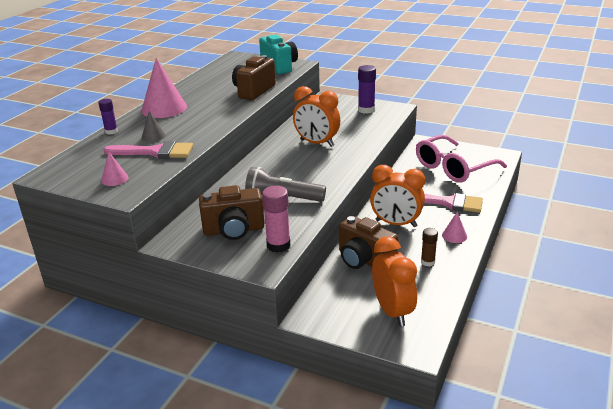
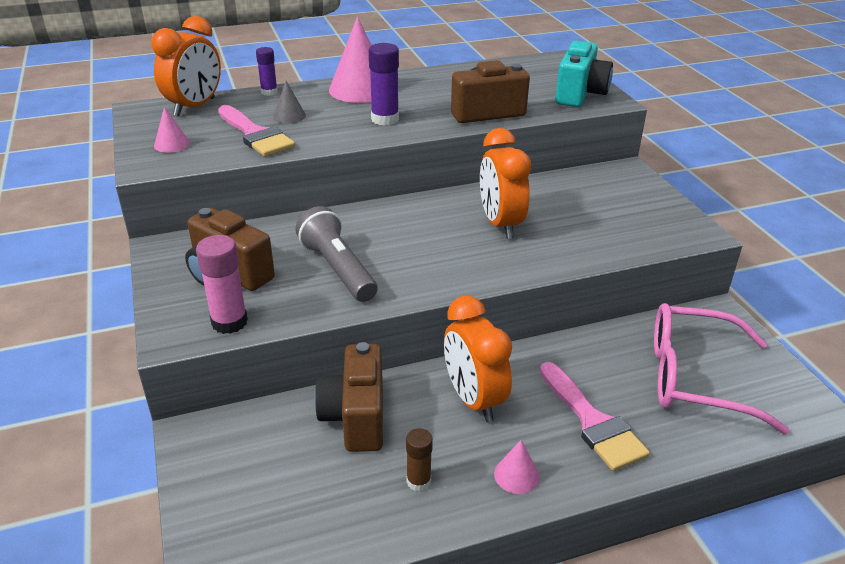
camera: 45 degrees right, 5 degrees up
purple glue stick [358,65,376,114] -> purple glue stick moved to [369,43,399,126]
orange clock [372,236,417,326] -> orange clock moved to [151,16,221,116]

